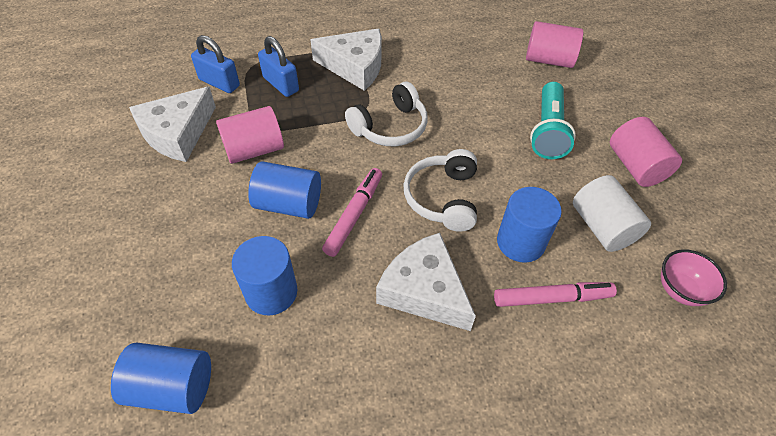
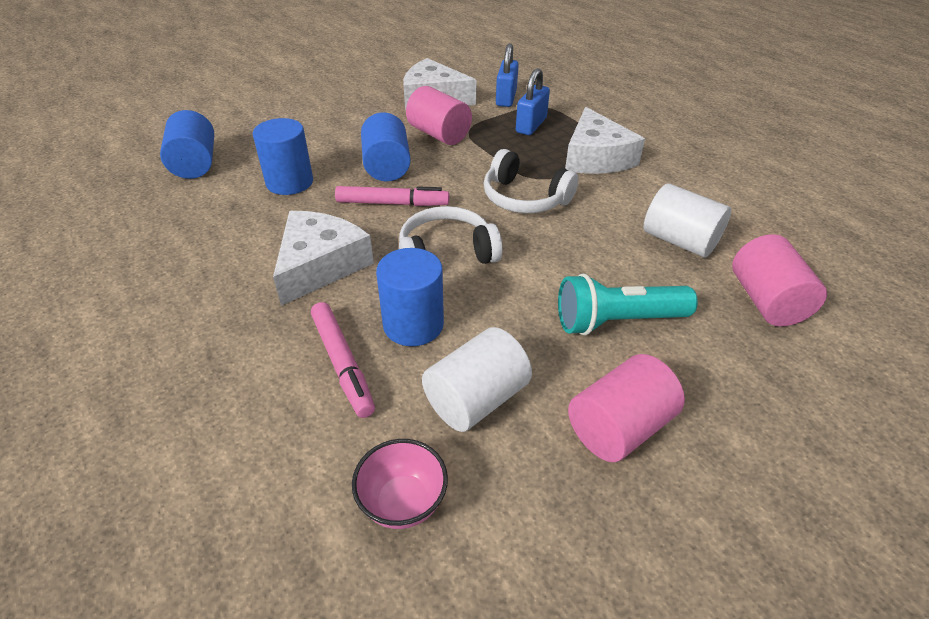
camera: 70 degrees right, 10 degrees down
none -> white cylinder [644,183,731,258]

